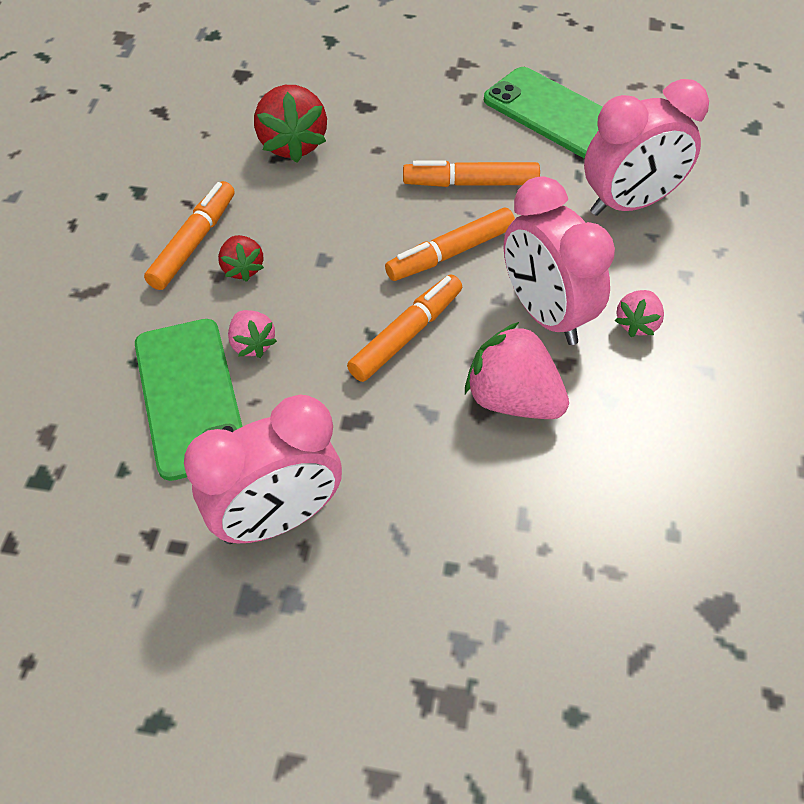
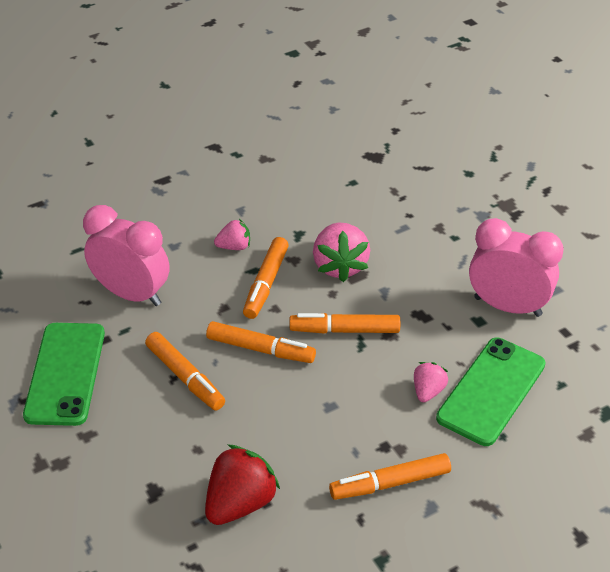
camera: 130 degrees left, 10 degrees down
red strawberry [218,235,264,282] -> none
pink clock [504,176,615,345] -> orange marker [243,237,289,319]

